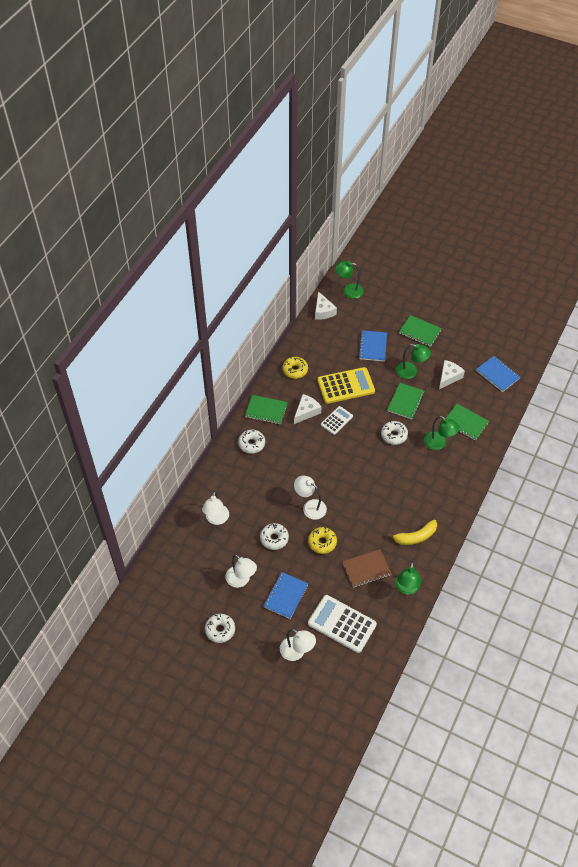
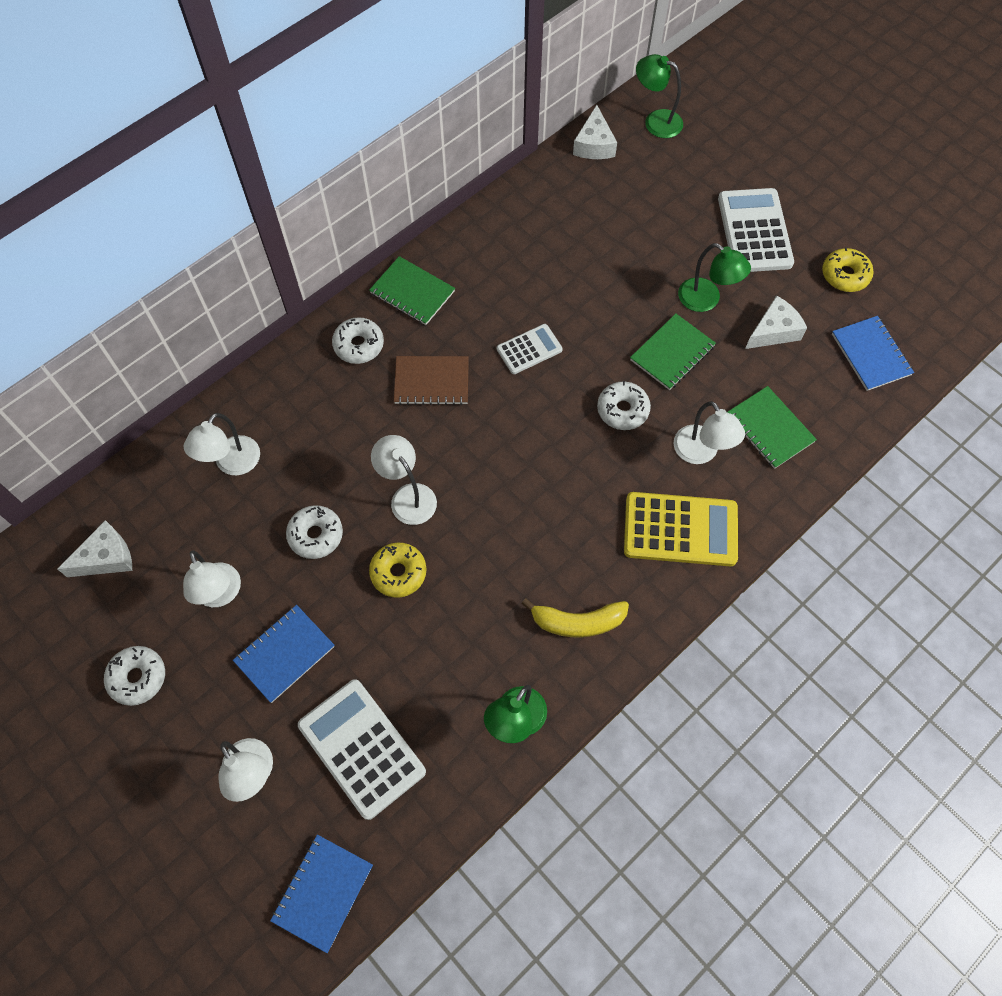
camera: 20 degrees right, 10 degrees up
yellow donut [282,357,308,379] -> yellow donut moved to [822,247,874,292]
white cheese [294,394,321,424] -> white cheese moved to [57,520,132,577]
yellow calculator [317,367,375,404] -> yellow calculator moved to [624,492,738,566]
brown notebook [342,549,391,588] -> brown notebook moved to [394,356,469,405]
blue notebook [359,330,387,361] -> blue notebook moved to [270,835,373,953]
green notebook [399,315,442,347] -> white calculator [718,188,794,272]
green lamp [424,416,460,450] -> white lamp [674,401,745,464]

